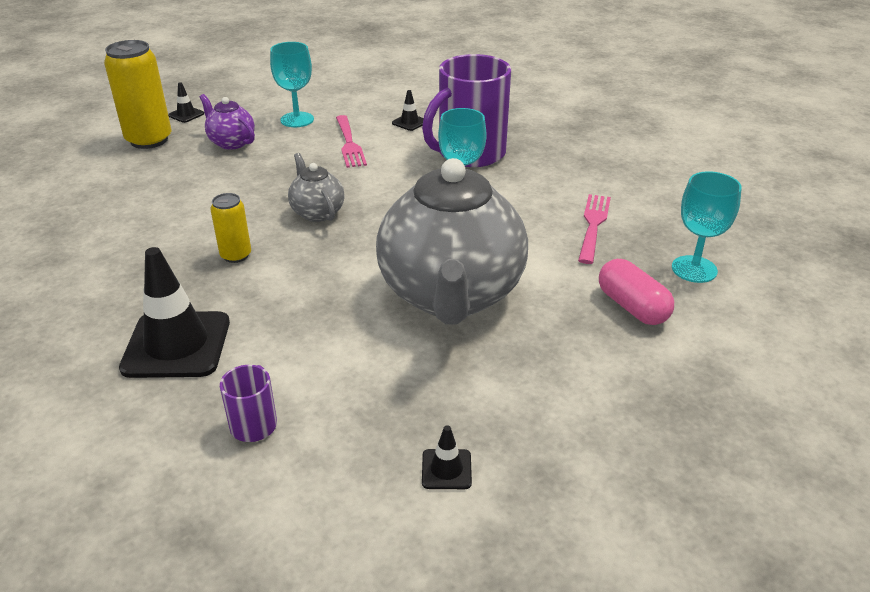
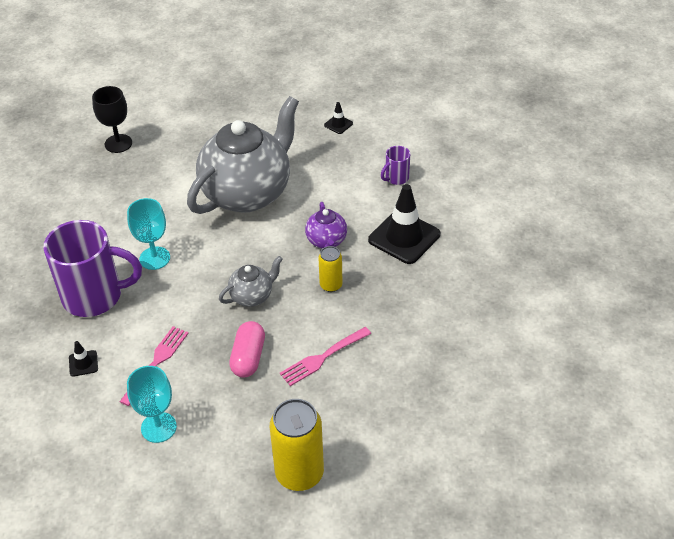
camera: 140 degrees left, 10 degrees up
black traffic cone [168,82,204,123] -> none
purple teapot [199,94,255,150] -> purple teapot moved to [305,202,347,249]
grey teapot [288,153,344,222] -> grey teapot turned 135 degrees counterclockwise [219,256,283,307]
pink fork [578,194,611,264] -> pink fork moved to [280,327,371,386]
pink capsule [599,259,674,325] -> pink capsule moved to [229,321,265,378]
turquoise goblet [672,171,742,283] -> black goblet [92,86,132,153]

